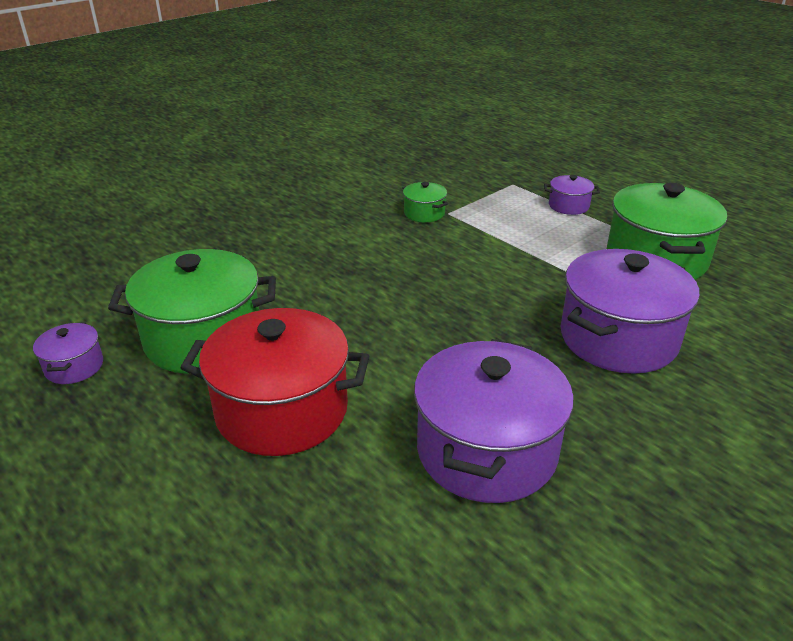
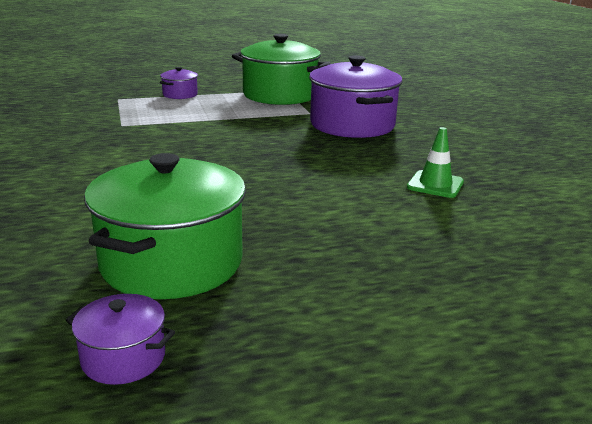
camera: 65 degrees left, 10 degrees down
red pot [180,308,369,456] -> none
green pot [402,182,448,222] -> none
purple pot [414,339,574,503] -> green traffic cone [407,127,464,198]

